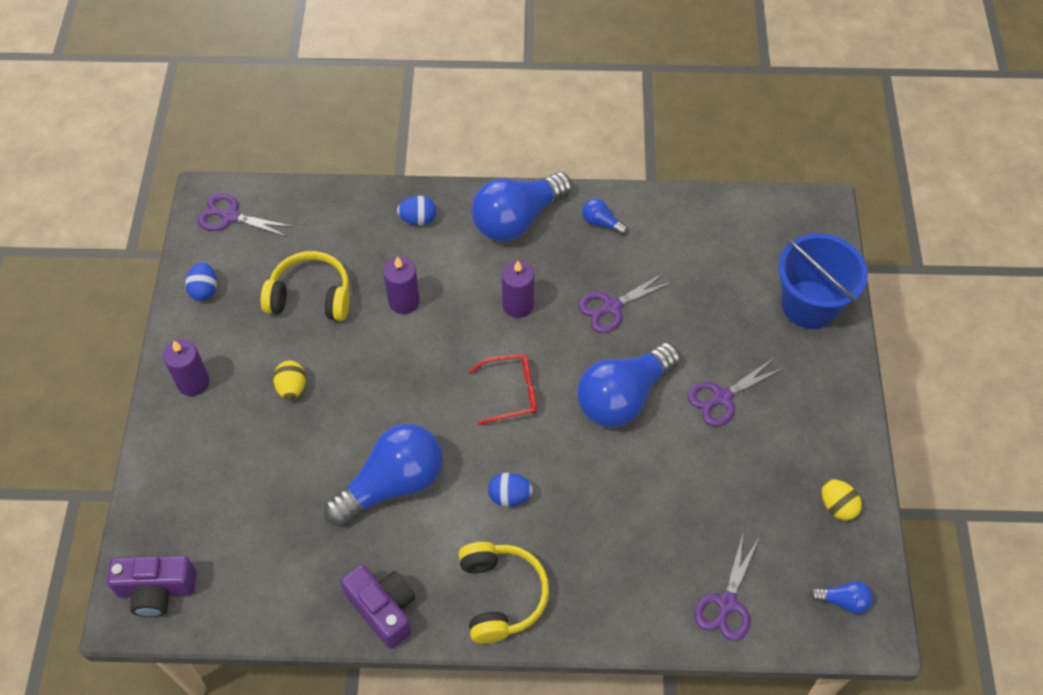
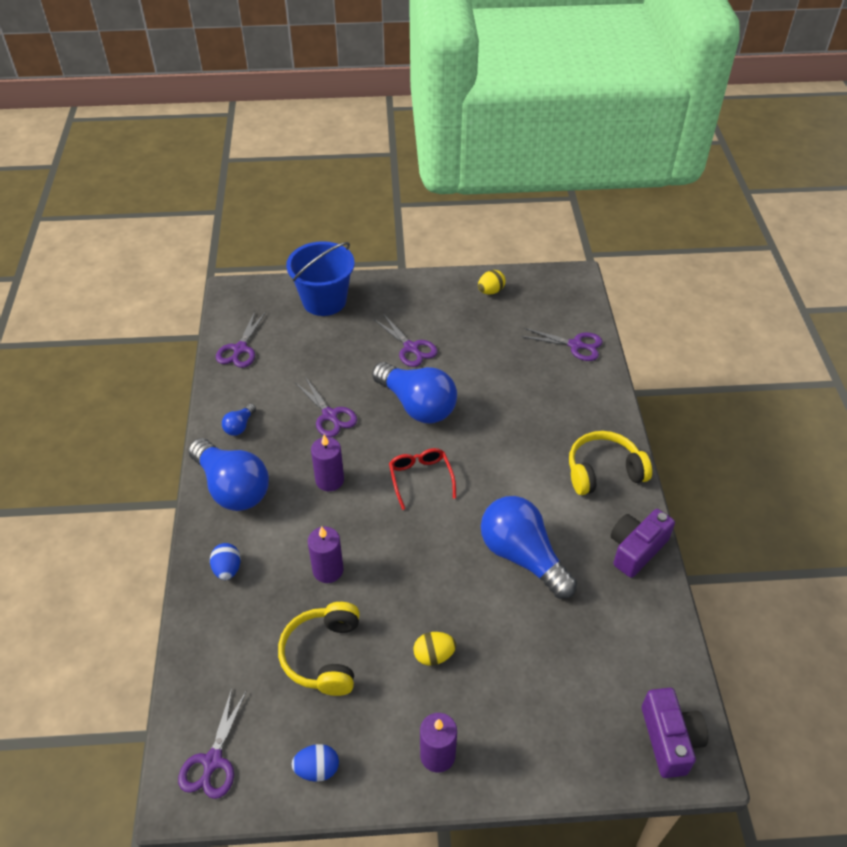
camera: 95 degrees left, 10 degrees down
blue egg [488,473,533,506] -> none
blue light bulb [810,581,873,614] -> none
none -> purple scissors [216,311,266,368]

